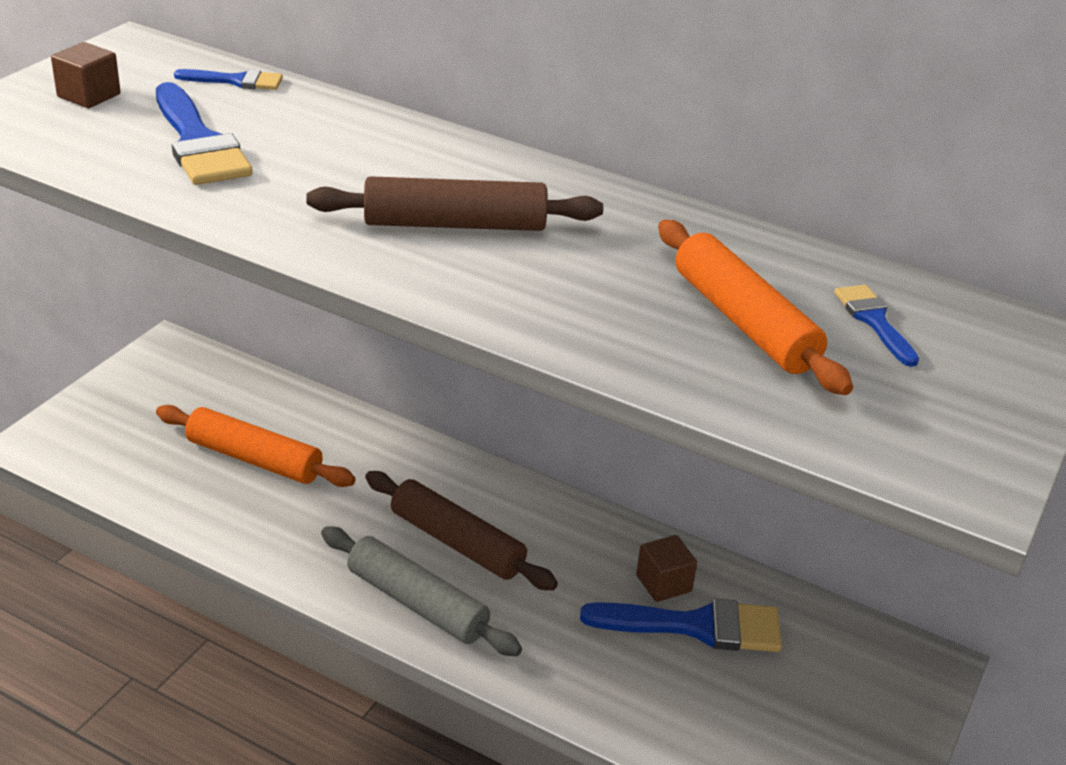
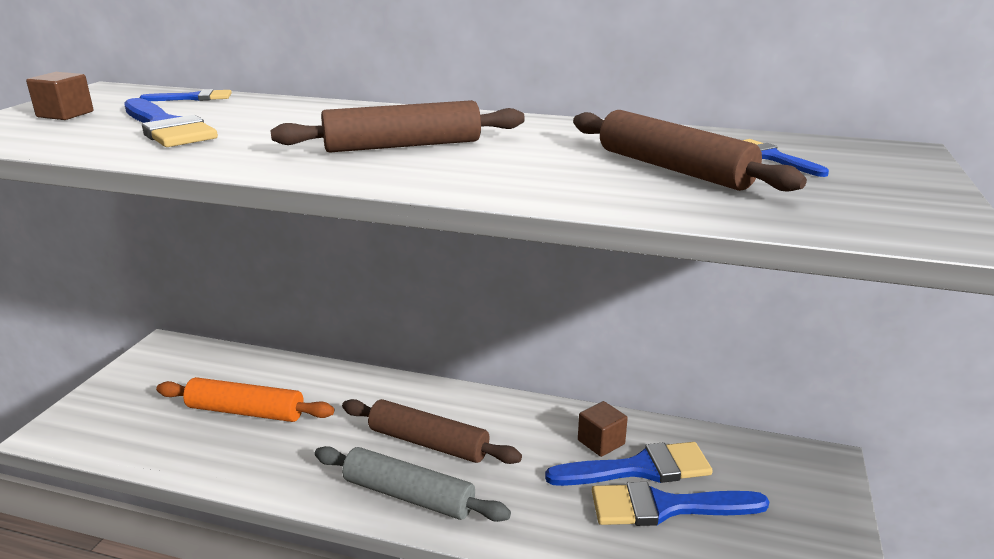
camera: 10 degrees left, 10 degrees down
orange rolling pin [658,220,853,395] -> brown rolling pin [573,110,807,191]
none -> blue brush [592,482,769,526]

